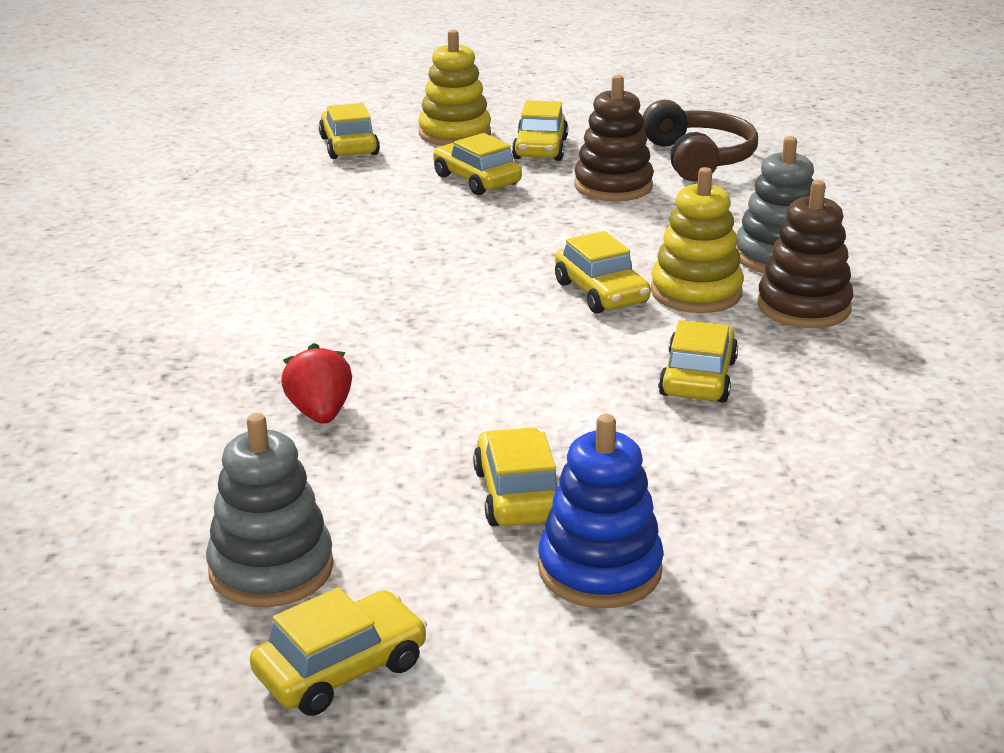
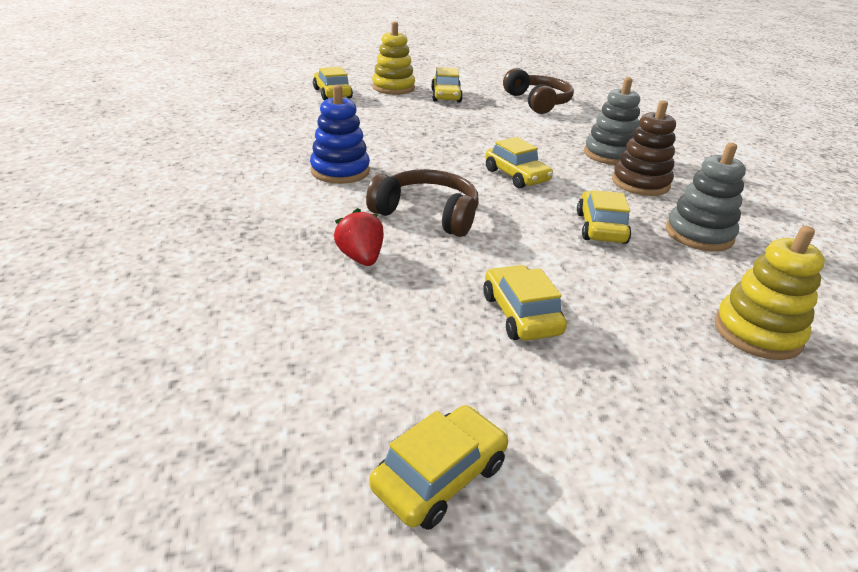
camera: 10 degrees left, 5 degrees up
grey stacking toy [206,413,334,607] -> grey stacking toy moved to [666,143,746,251]
yellow car [433,133,522,195] -> none
blue stacking toy [538,414,664,608] -> blue stacking toy moved to [310,85,370,184]
brown stacking toy [574,75,654,201] -> none
yellow stacking toy [651,167,744,313] -> yellow stacking toy moved to [714,226,825,360]
none -> brown headphones [366,169,479,237]

